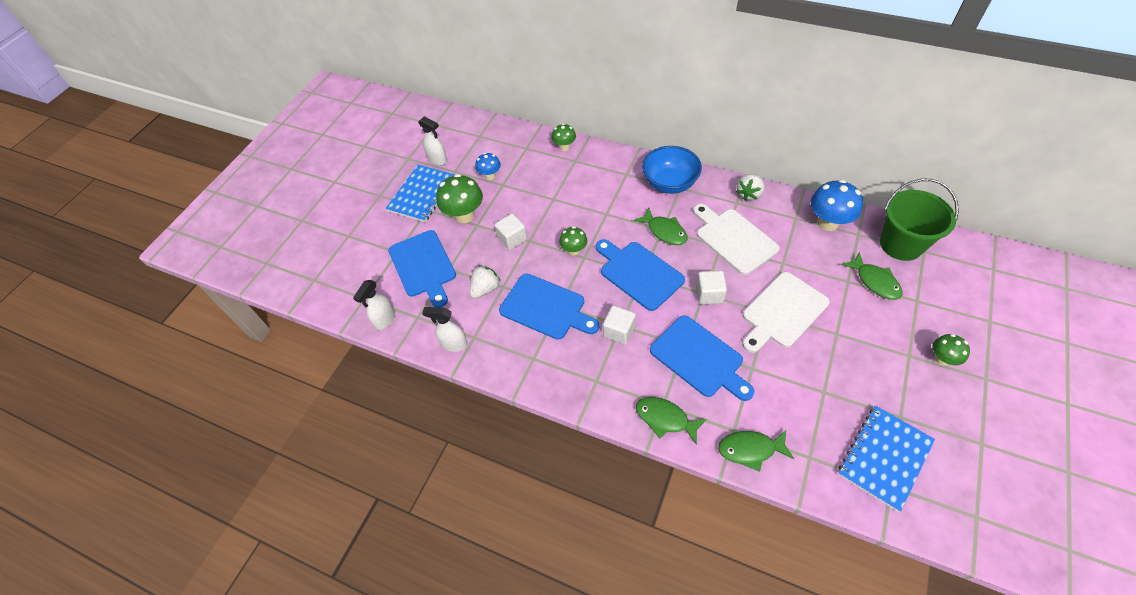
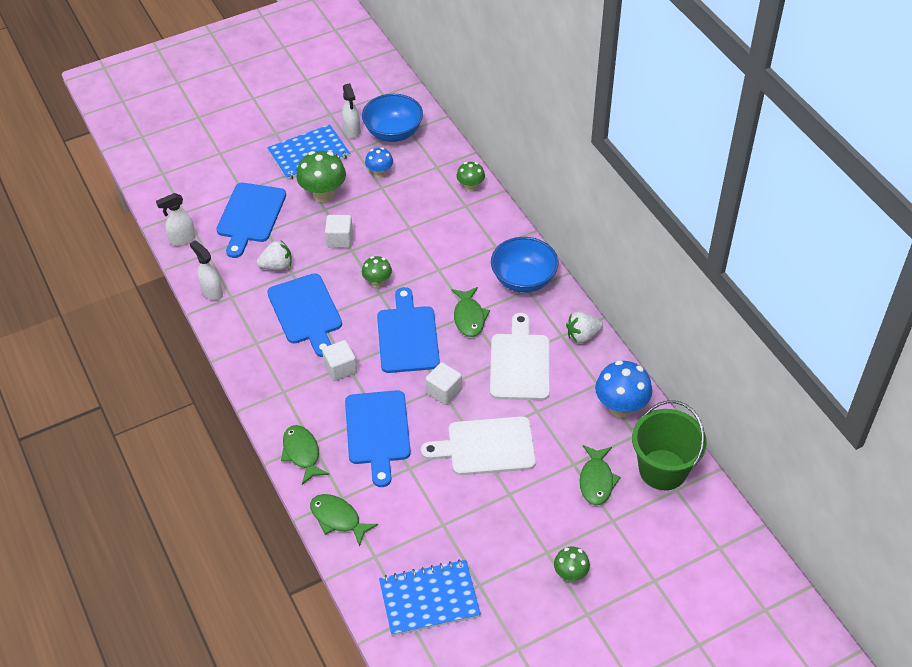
camera: 35 degrees right, 5 degrees down
none -> blue bowl [362,94,423,142]

